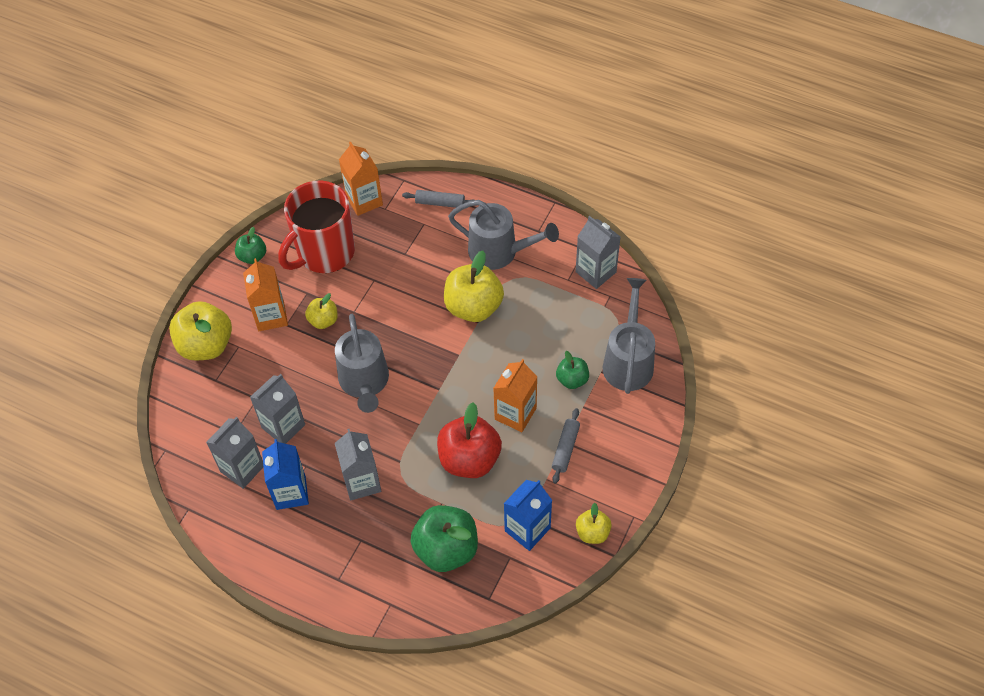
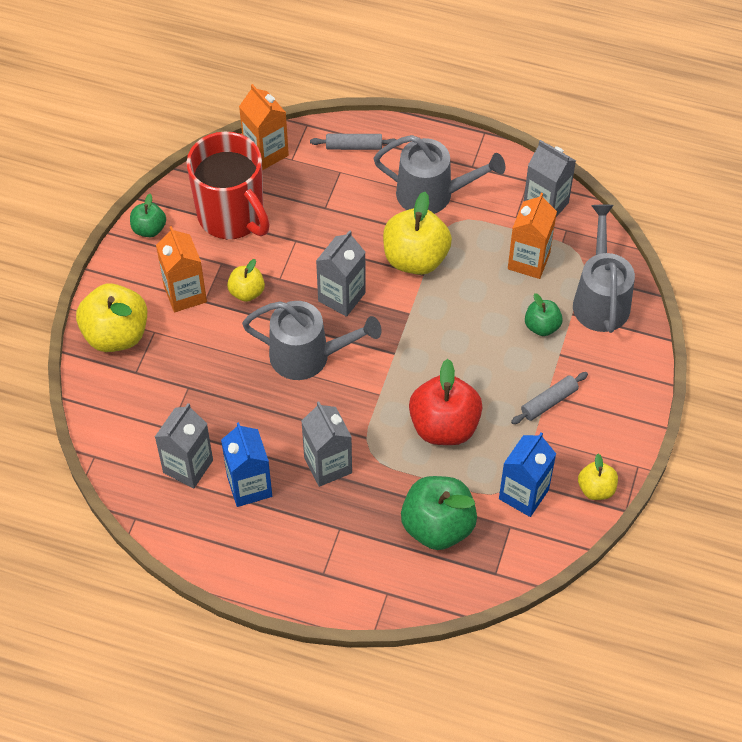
camera: 10 degrees left, 0 degrees up
grey carton [250,374,305,444] -> grey carton moved to [316,230,366,317]
red mug [278,181,355,273] -> red mug turned 75 degrees counterclockwise [187,132,270,239]
grey watering can [335,314,389,413] -> grey watering can turned 60 degrees counterclockwise [242,301,382,380]
orange carton [493,359,538,432] -> orange carton moved to [508,193,557,279]
grey rolling pin [552,408,580,484] -> grey rolling pin turned 45 degrees clockwise [511,372,588,424]

